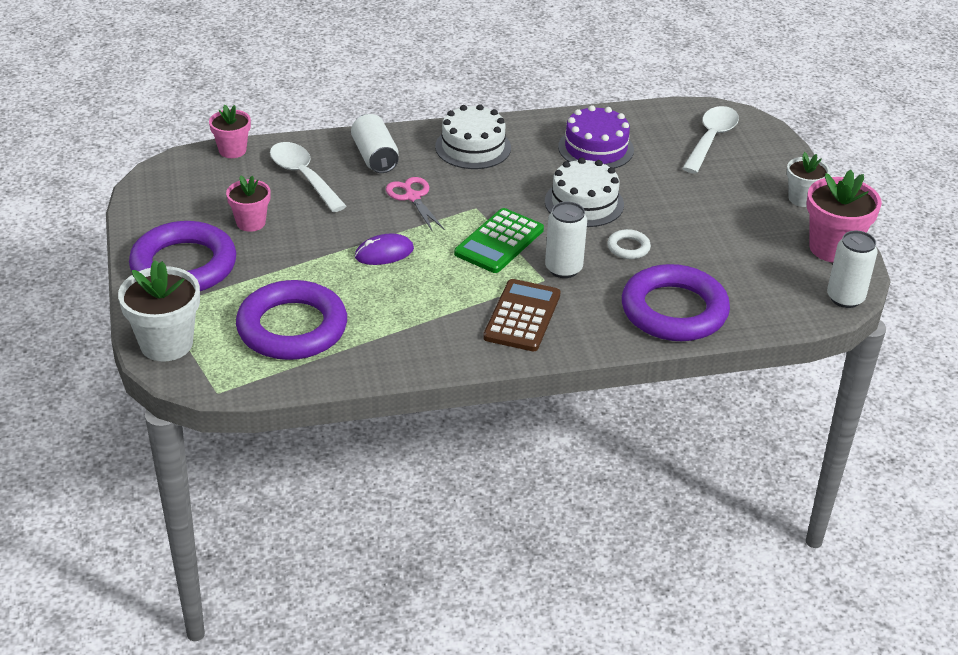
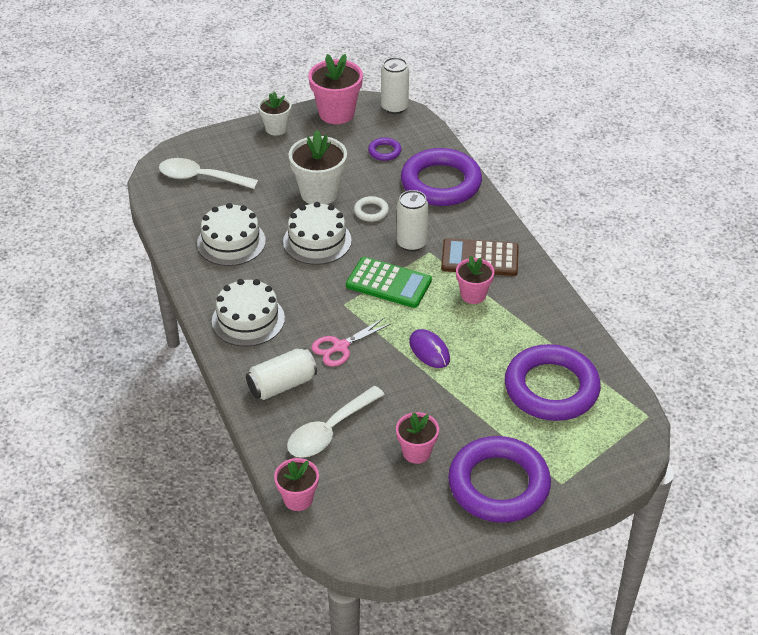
camera: 100 degrees left, 5 degrees up
white flower pot [118,260,200,362] -> white flower pot moved to [288,130,347,205]
purple cake [558,105,634,169] -> white cake [197,203,266,266]
none -> purple ring [368,137,401,161]
none -> pink flower pot [456,256,495,304]

